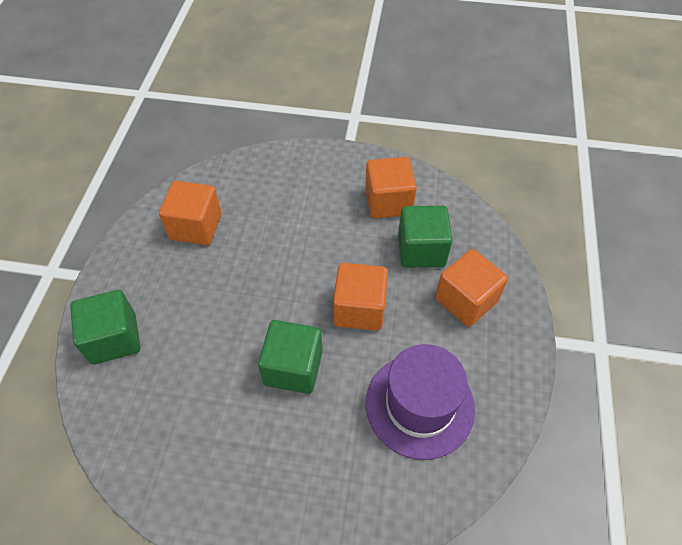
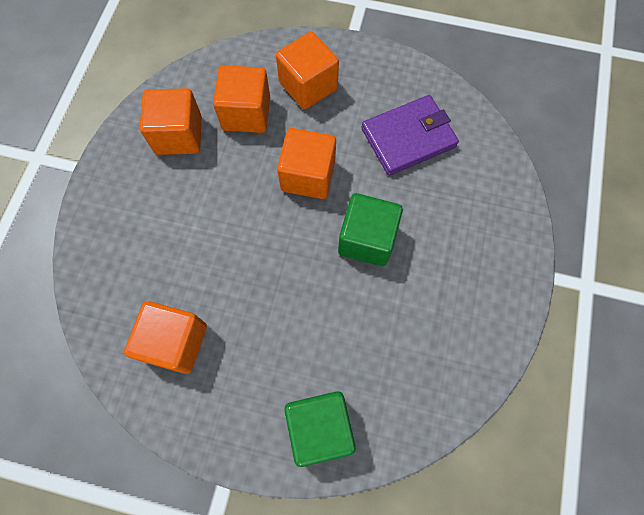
camera: 85 degrees left, 15 degrees up
purple hat [366,344,475,460] -> purple wallet [361,95,459,176]
green cube [398,206,453,268] -> orange cube [213,65,270,133]

